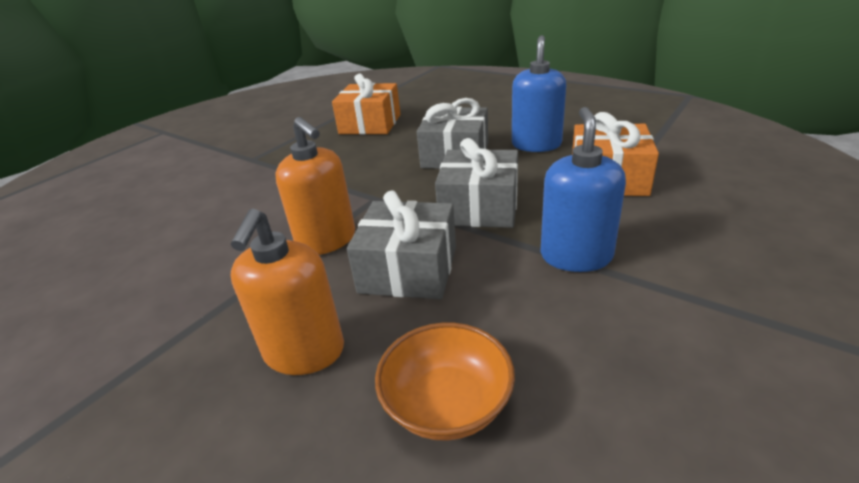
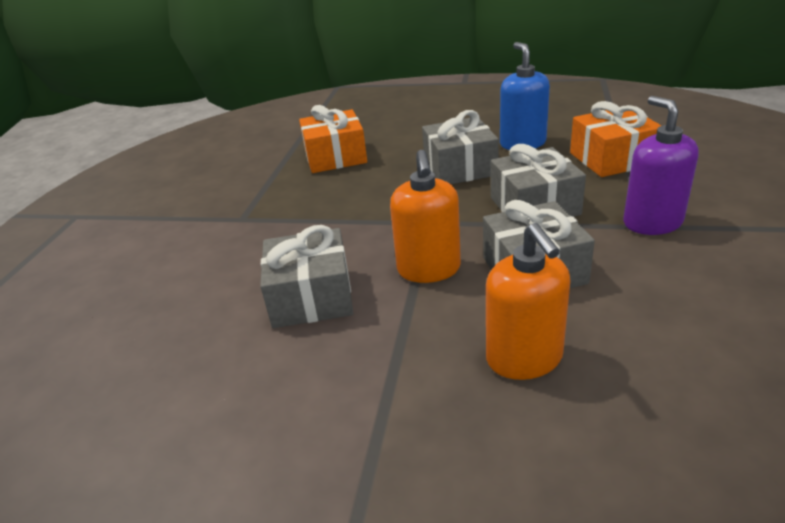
camera: 25 degrees left, 0 degrees up
orange soap dispenser [275,117,355,255] -> orange soap dispenser turned 60 degrees clockwise [390,150,461,283]
orange bowl [375,323,515,441] -> none
blue soap dispenser [540,107,626,272] -> purple soap dispenser [623,96,699,235]
none -> grey gift [260,225,353,328]

